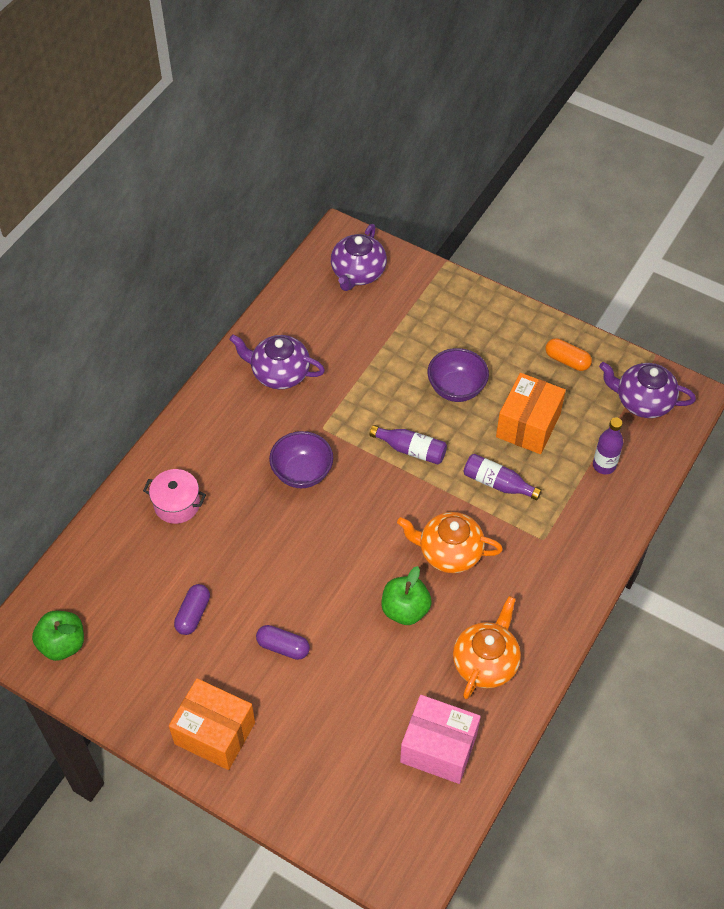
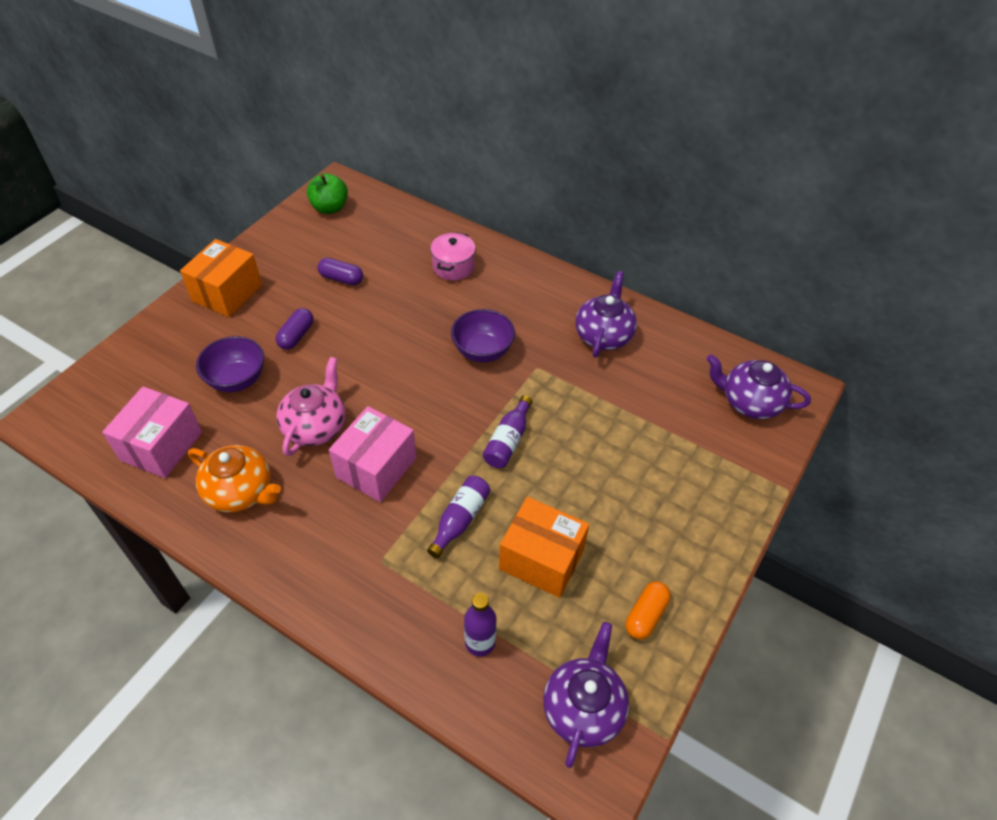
camera: 90 degrees right, 5 degrees down
green apple [382,566,432,625] -> pink teapot [276,357,346,456]
orange teapot [397,512,503,573] -> pink box [329,406,417,502]
purple bowl [427,348,489,402] -> purple bowl moved to [196,336,264,392]

